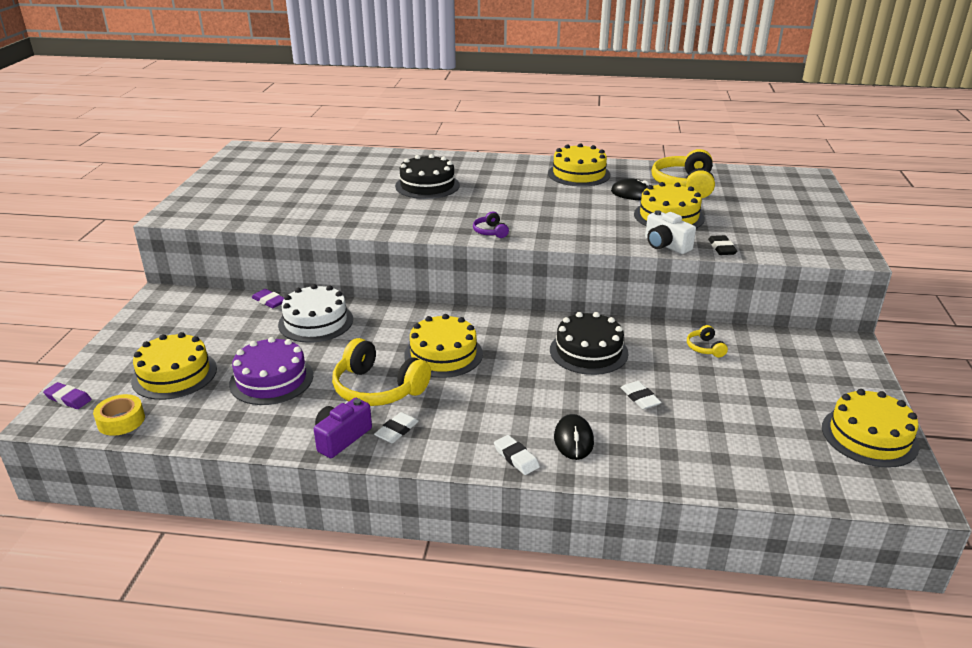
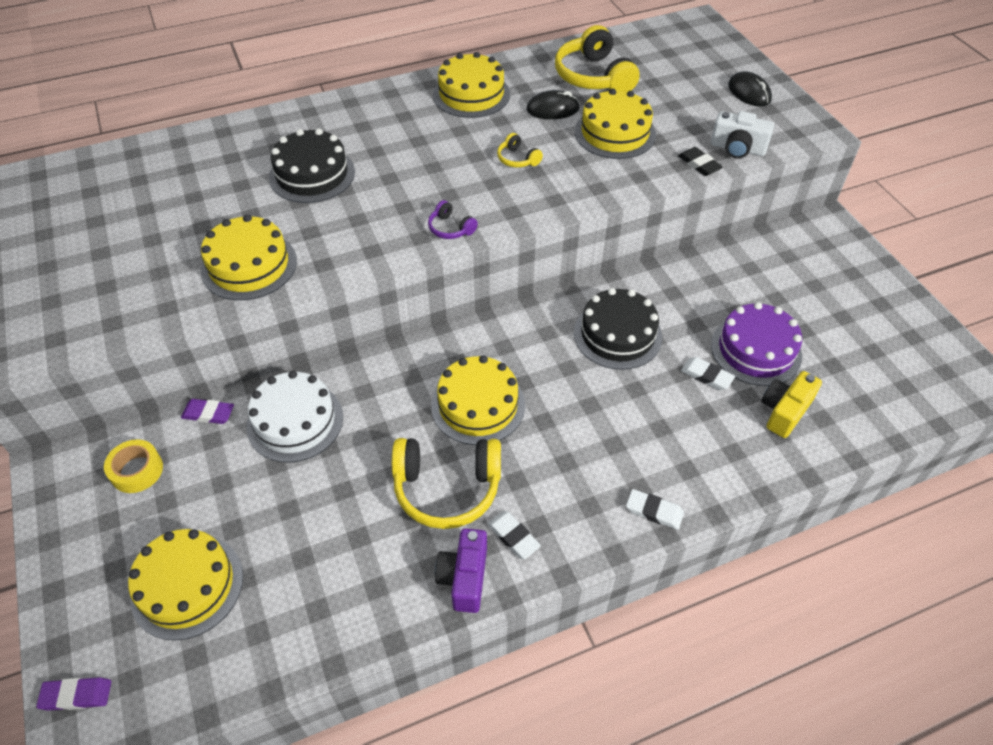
camera: 30 degrees left, 20 degrees up
yellow tape [93,394,145,436] -> yellow tape moved to [104,439,163,493]
purple cake [229,337,313,405] -> purple cake moved to [711,302,802,386]
white eraser [374,412,419,443] -> white eraser turned 45 degrees counterclockwise [487,511,541,559]
black mouse [554,414,594,460] -> black mouse moved to [728,71,772,107]
white camera [645,210,696,254] -> white camera moved to [711,111,774,159]
yellow headphones [687,325,728,357] -> yellow headphones moved to [497,133,543,168]
yellow cake [822,389,919,468] -> yellow cake moved to [201,214,297,300]
none -> yellow camera [761,371,822,438]

